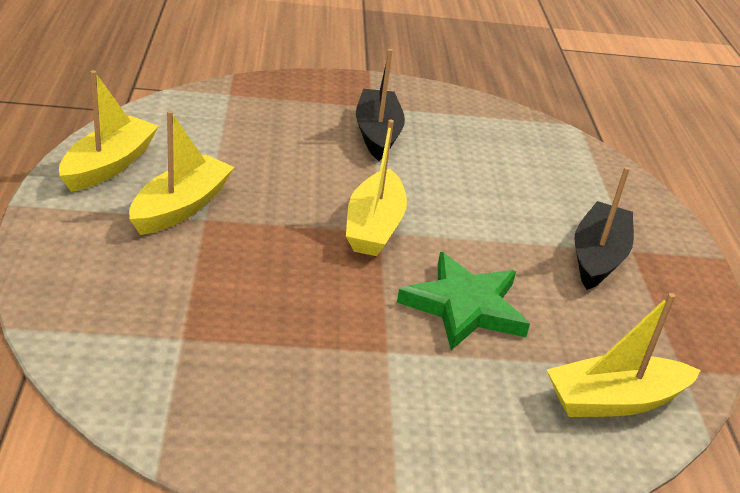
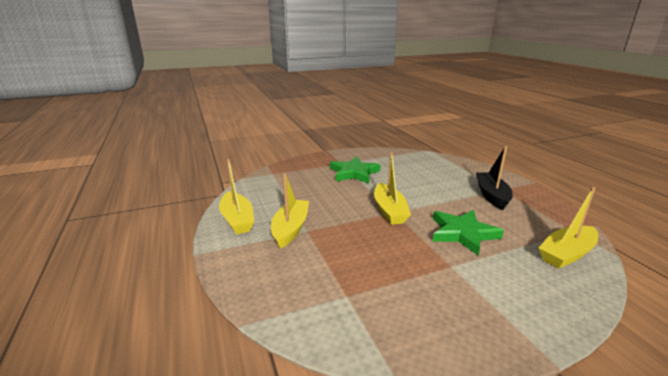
camera: 15 degrees left, 10 degrees down
yellow boat [59,70,159,192] -> yellow boat turned 150 degrees clockwise [219,159,254,234]
black boat [356,49,405,161] -> green star [330,156,381,183]

